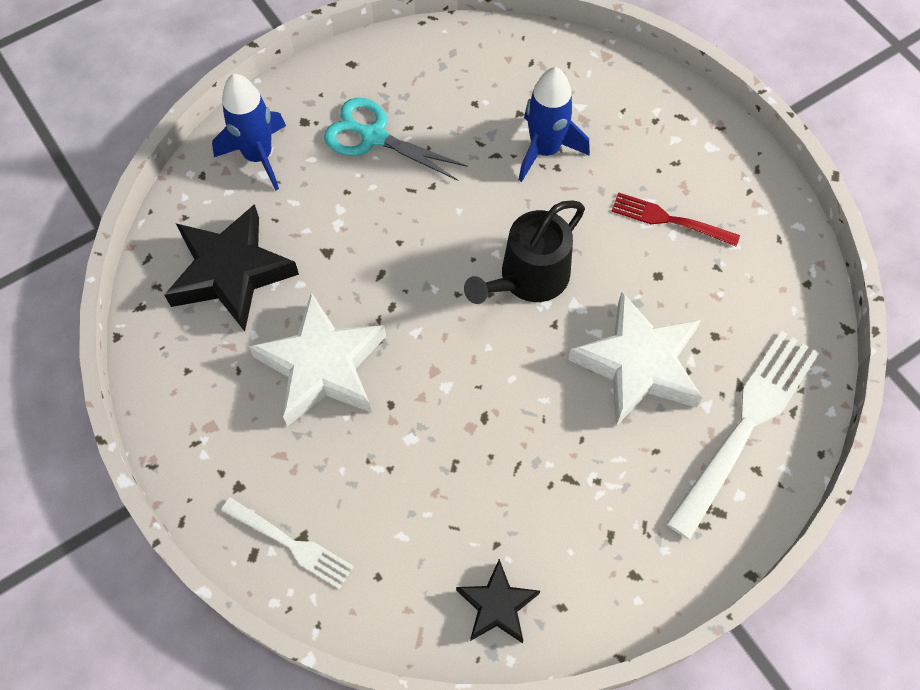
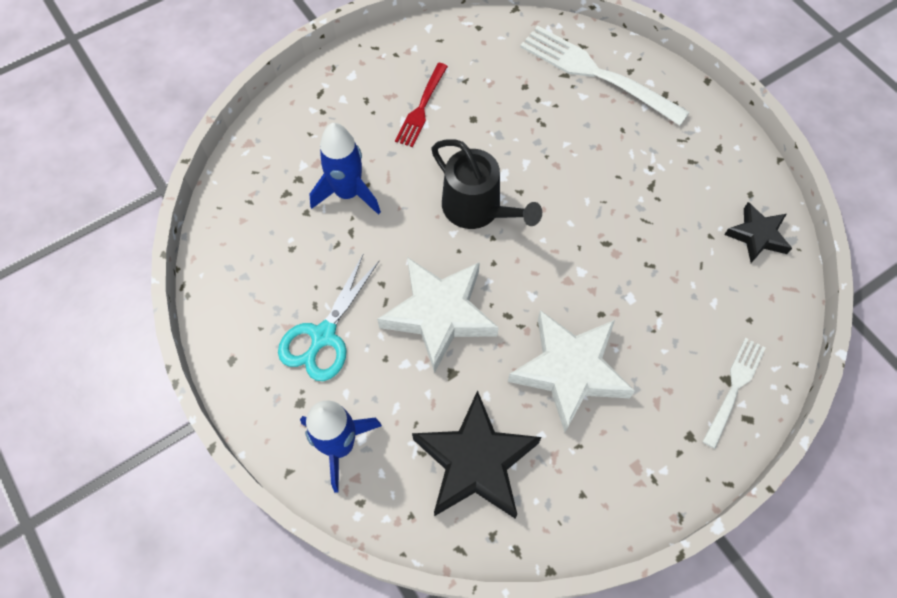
camera: 90 degrees left, 0 degrees up
white star [568,292,703,426] -> white star moved to [377,257,499,373]

